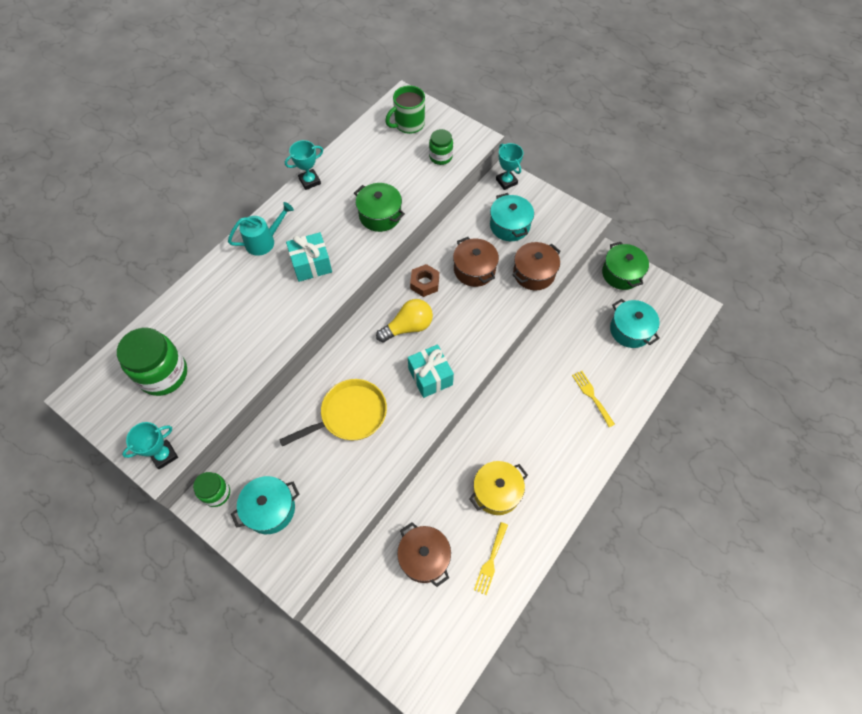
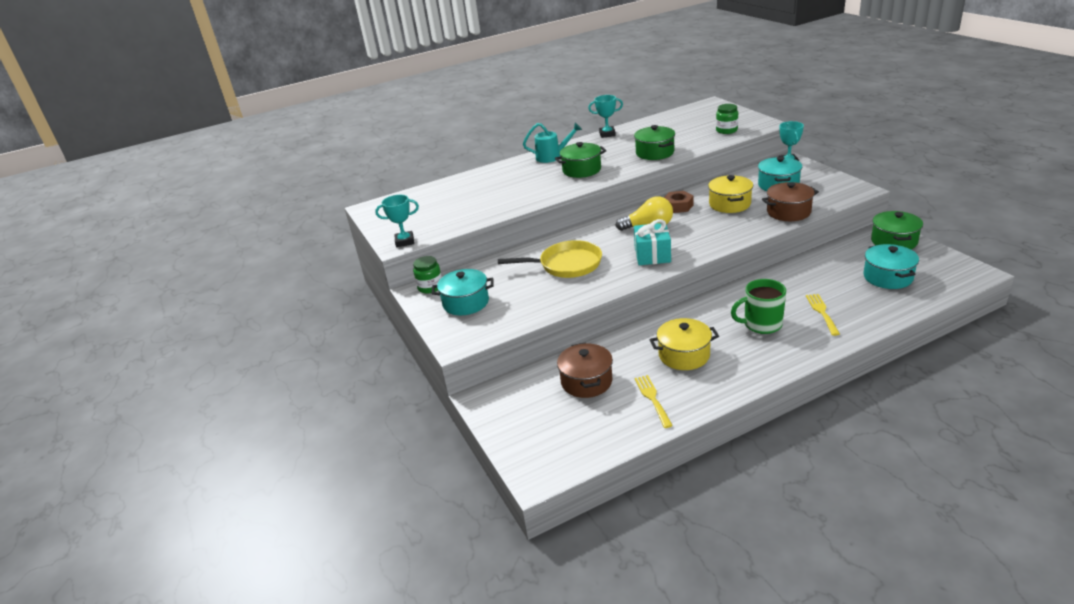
camera: 30 degrees right, 30 degrees down
green jar [117,328,187,396] -> none
turquoise gift [286,232,332,282] -> green pot [555,142,607,178]
green mug [385,86,425,134] -> green mug moved to [731,279,786,334]
brown pot [453,237,499,287] -> yellow pot [708,175,753,213]
yellow fork [474,522,508,595] -> yellow fork turned 120 degrees clockwise [634,375,673,428]

